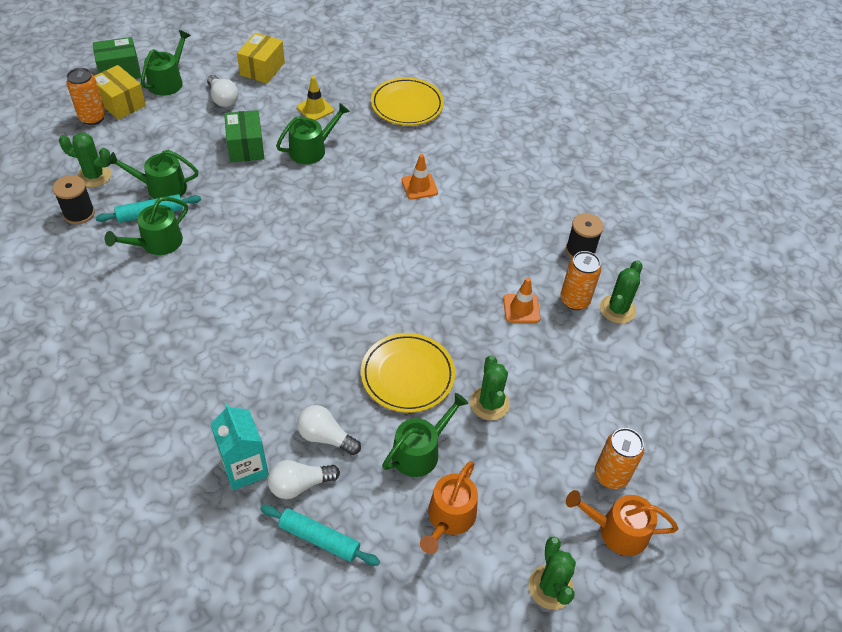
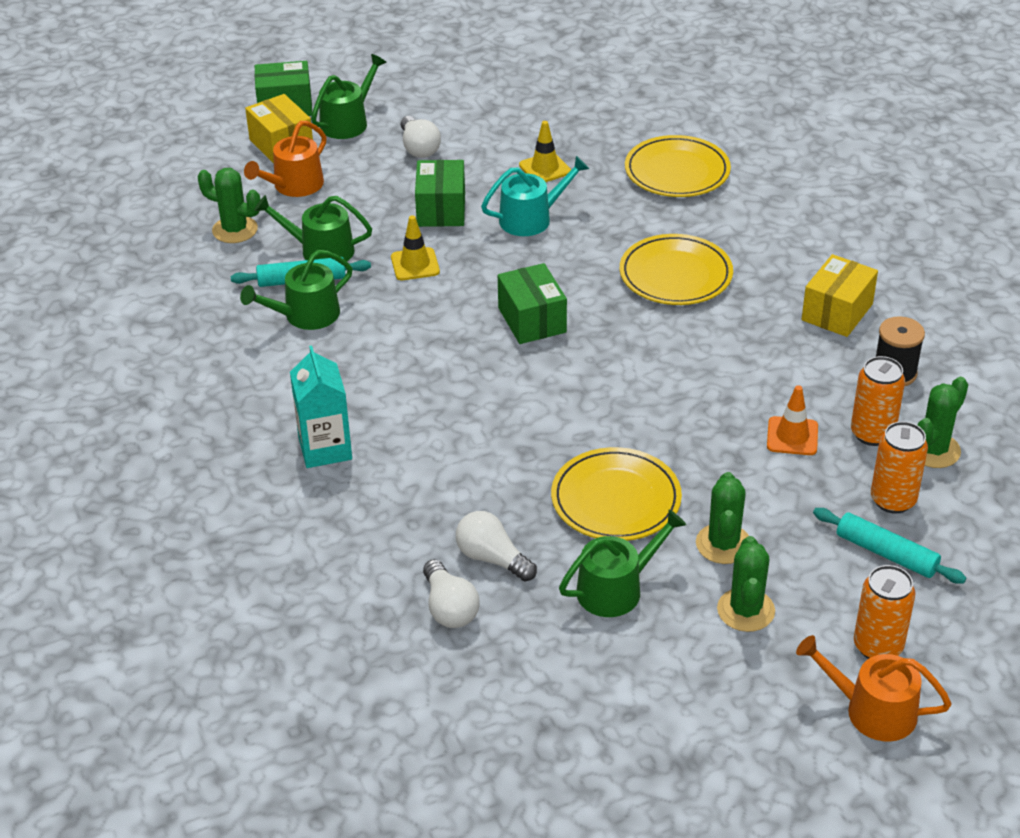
camera: 15 degrees right, 10 degrees down
black spool [53,175,95,224] -> none
orange can [66,68,106,125] -> orange can moved to [871,421,928,514]
turquoise carton [210,403,269,490] -> turquoise carton moved to [290,346,352,468]
yellow box [237,33,285,84] -> yellow box moved to [801,254,878,337]
turquoise rolling pin [260,505,380,566] -> turquoise rolling pin moved to [813,508,966,584]
white light bulb [268,460,340,499] -> white light bulb turned 105 degrees counterclockwise [423,559,479,628]
green watering can [276,103,350,164] -> turquoise watering can [481,156,589,236]
orange traffic cone [402,154,438,200] -> yellow plate [620,234,733,305]
orange watering can [420,461,478,554] -> orange watering can moved to [244,121,327,197]
green cactus [528,537,576,610] -> green cactus moved to [717,536,775,632]
none -> yellow traffic cone [391,215,440,280]
none -> green box [498,263,567,344]

